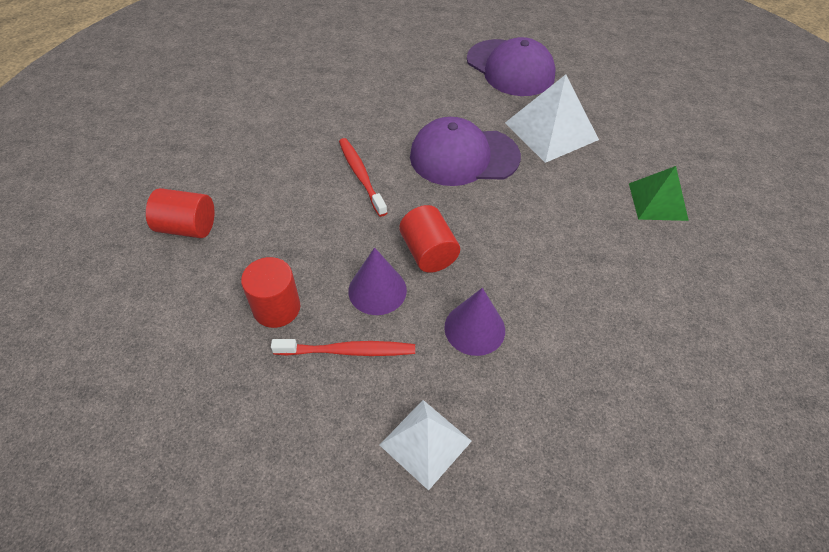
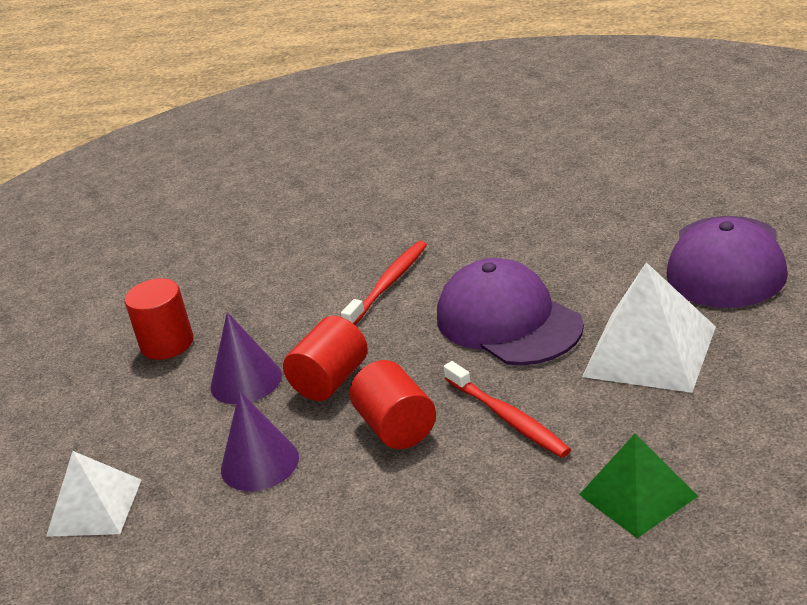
camera: 60 degrees right, 20 degrees down
red cylinder [146,188,215,238] -> red cylinder moved to [350,360,436,449]
red toothbrush [271,339,415,356] -> red toothbrush moved to [443,361,571,458]

